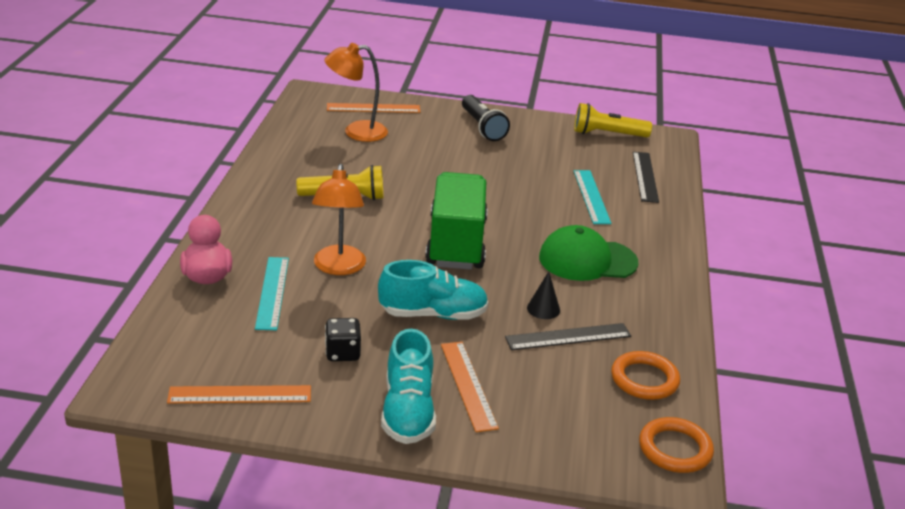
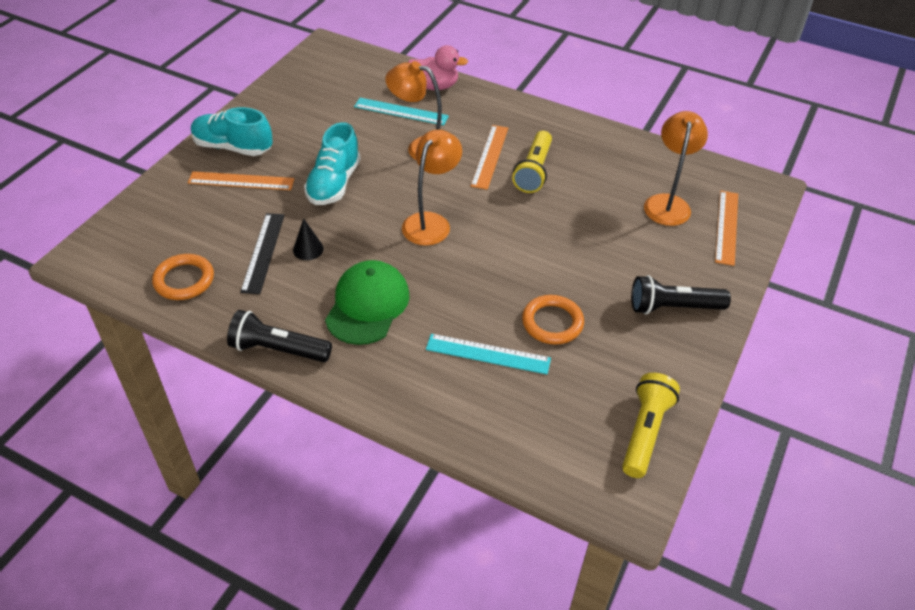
camera: 110 degrees right, 15 degrees up
orange ruler [167,385,311,403] -> orange ruler moved to [470,125,508,190]
black dice [325,318,361,361] -> none
green truck [425,172,488,270] -> orange lamp [402,130,462,246]
black ruler [633,152,659,203] -> none
orange ring [639,417,714,473] -> orange ring moved to [522,295,584,344]
none -> black flashlight [227,310,332,362]

